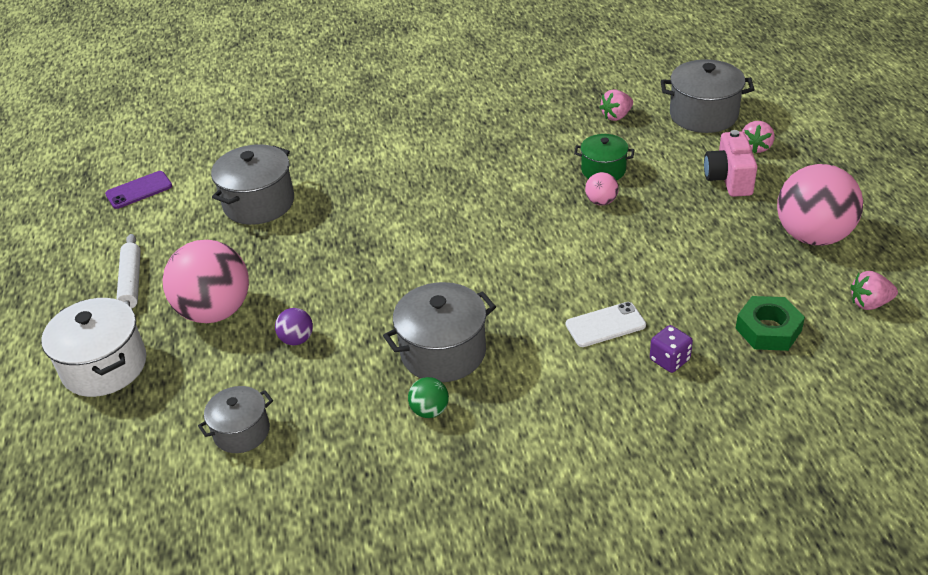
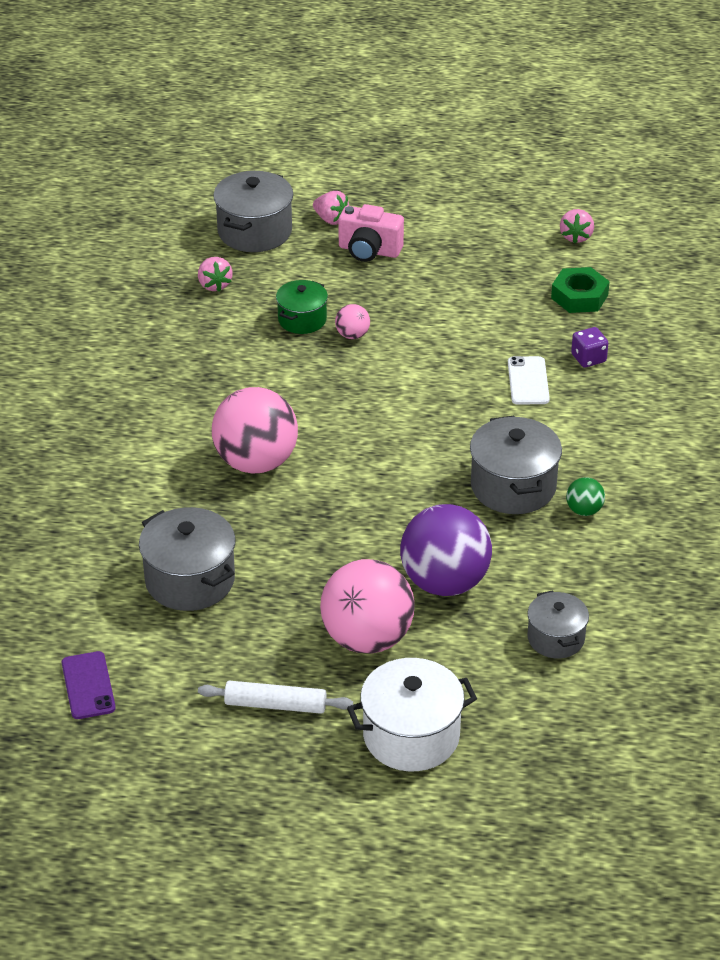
camera: 75 degrees left, 0 degrees up
purple ball [275,308,313,345] -> purple ball [400,504,492,596], size x2.28
pink ball [777,164,863,246] -> pink ball moved to [212,387,298,473]

